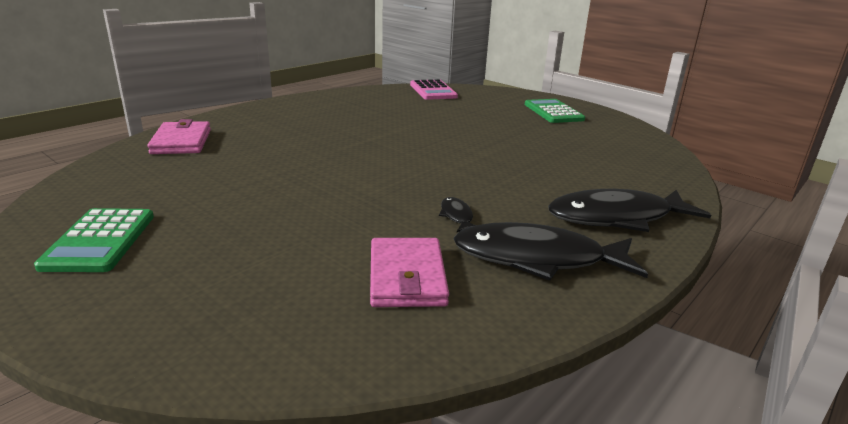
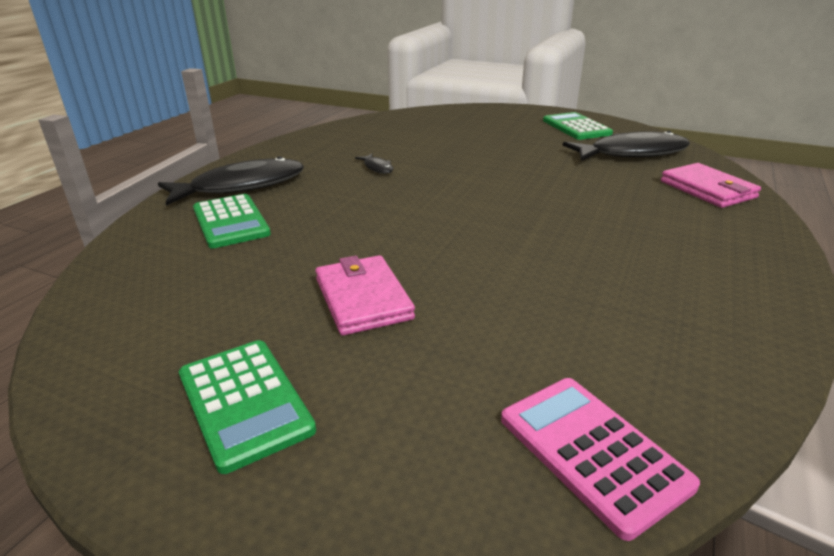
camera: 165 degrees right, 5 degrees up
pink wallet [370,238,449,307] -> pink wallet moved to [315,255,415,336]
black fish [453,222,648,281] -> black fish moved to [563,131,690,161]
none -> green calculator [193,194,271,248]

